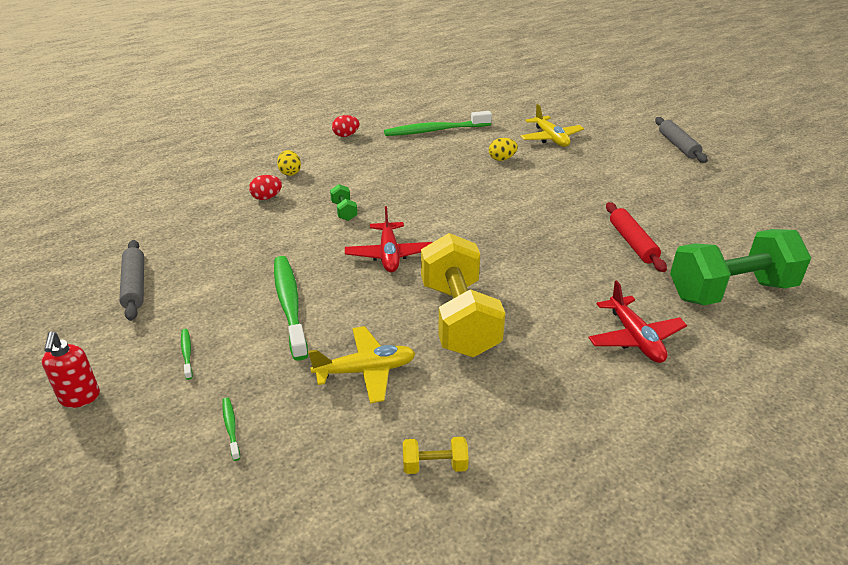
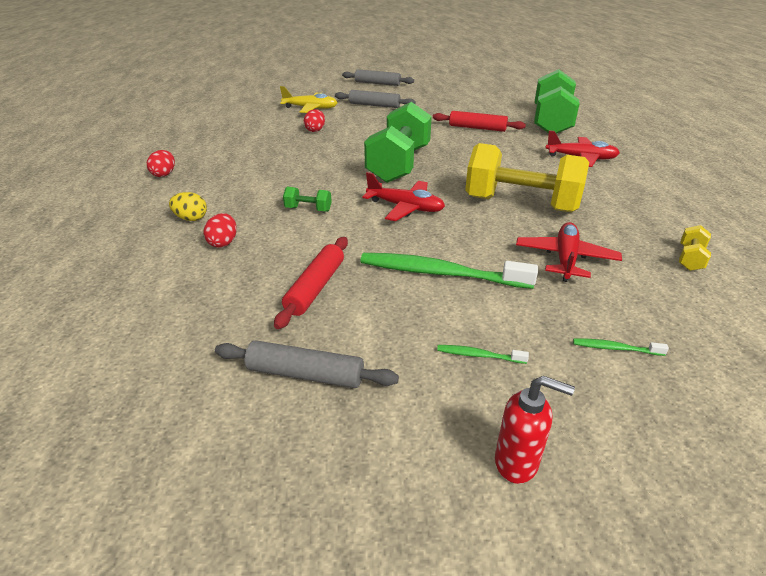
camera: 60 degrees left, 0 degrees up
yellow plane [308,326,416,403] -> red plane [516,222,622,282]
green toothbrush [384,111,492,136] -> none
yellow egg [489,138,518,161] -> red egg [304,109,325,132]
none -> red rolling pin [274,237,348,329]
none -> grey rolling pin [335,90,416,108]
none -> green dumbbell [364,102,432,183]

